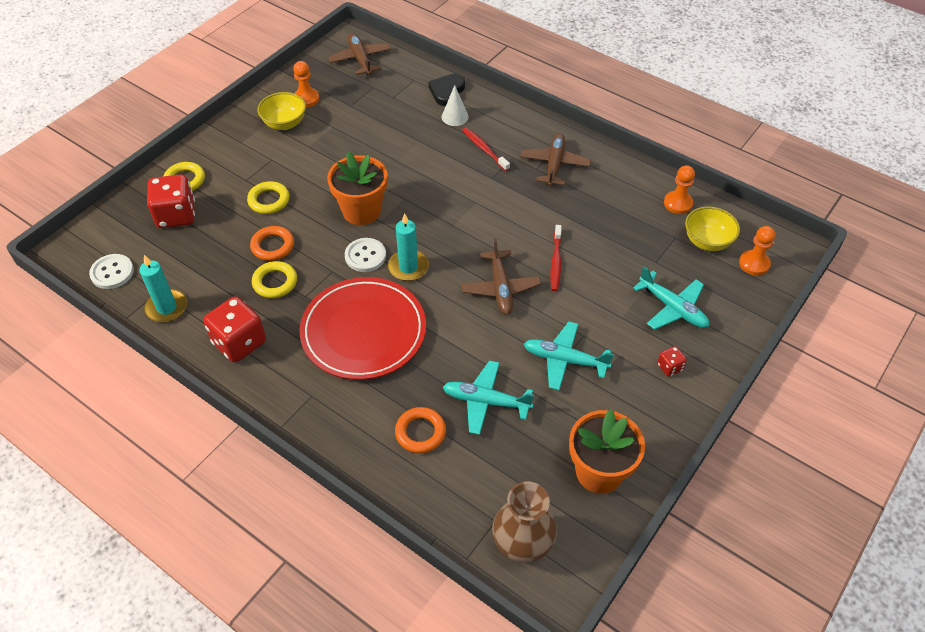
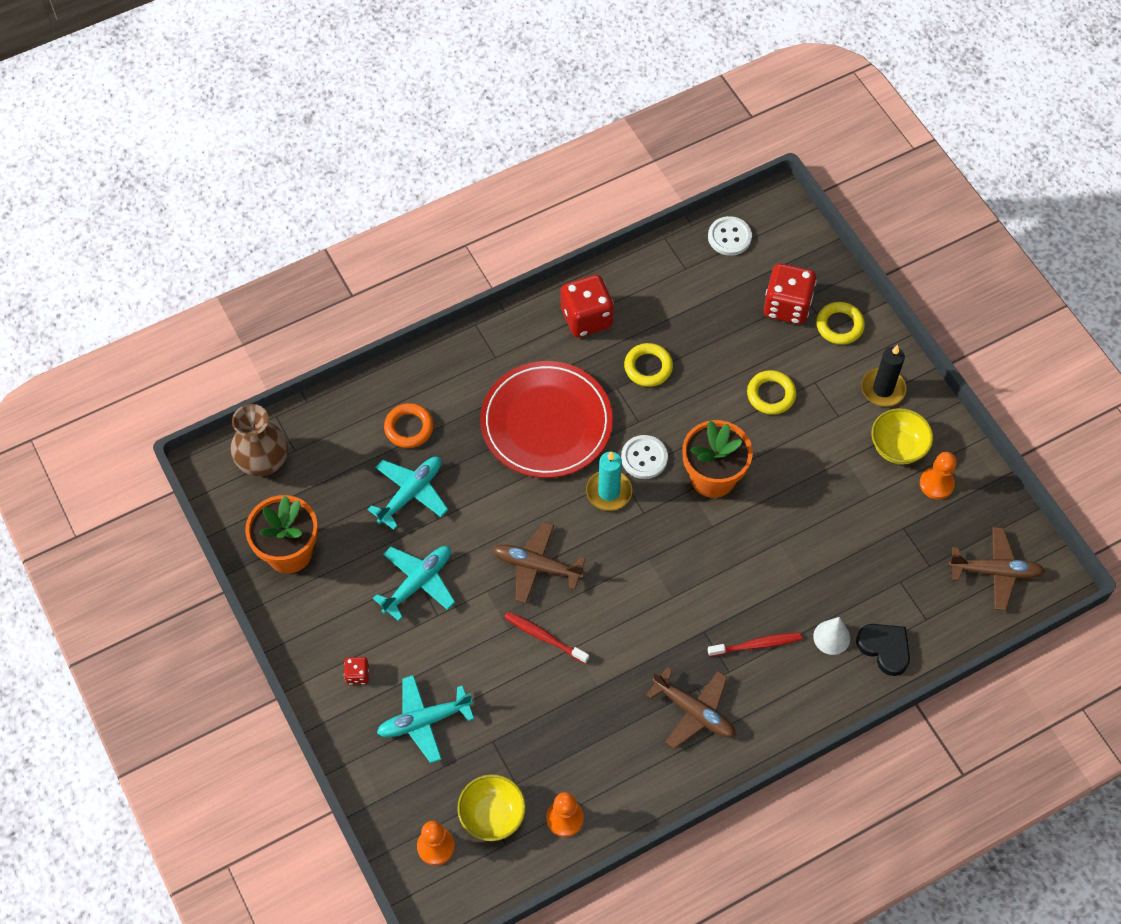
camera: 115 degrees right, 10 degrees up
turquoise candle [139,255,187,323] -> none
orange ring [250,226,294,261] -> none
none -> black candle [861,345,906,407]

